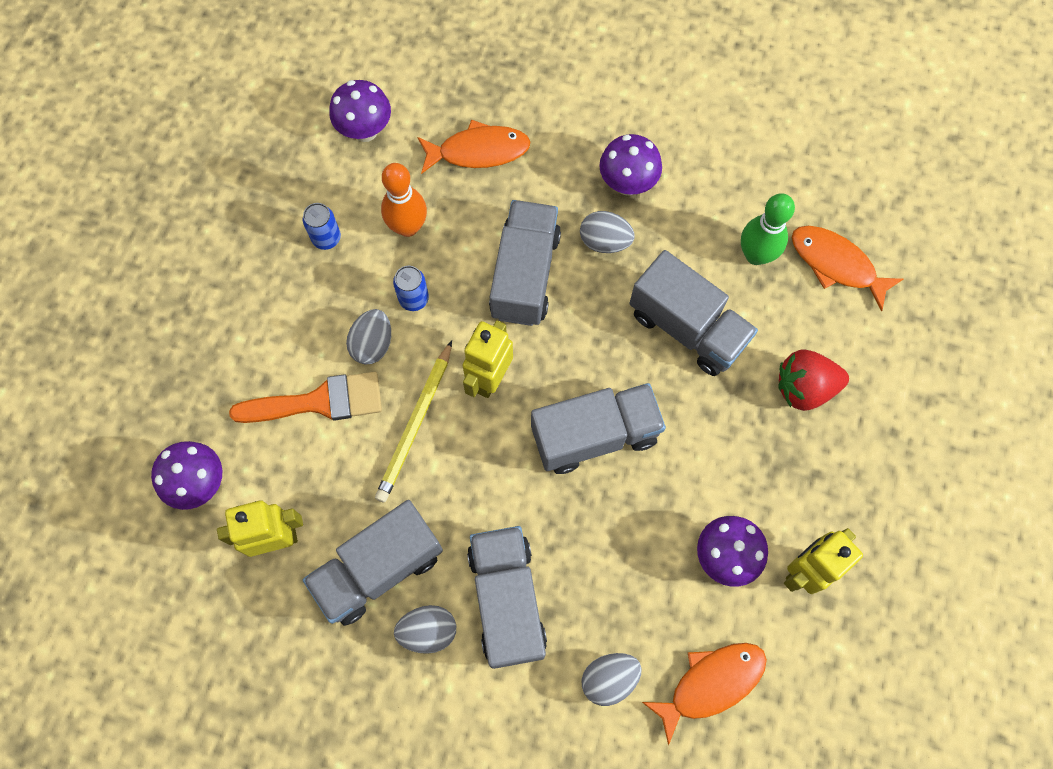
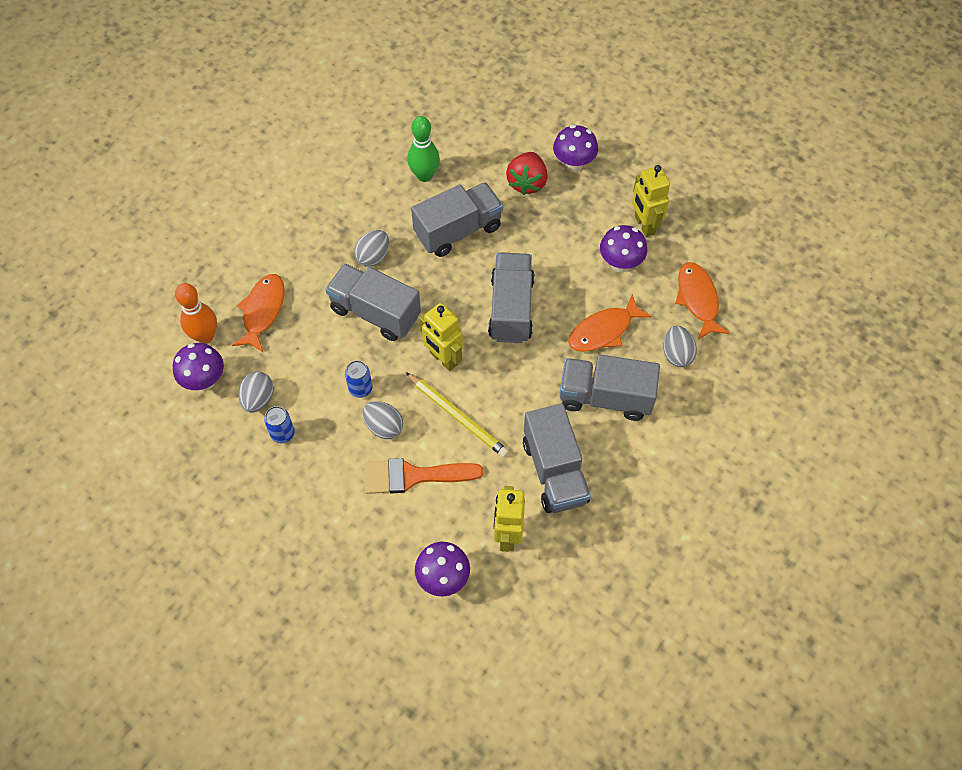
camera: 70 degrees left, 10 degrees down
orange brush [229,372,382,423] -> orange brush turned 105 degrees counterclockwise [364,458,484,494]
orange bowling pin [381,163,427,237] -> orange bowling pin moved to [175,283,217,344]
grey egg [394,605,456,654] -> grey egg moved to [239,372,274,413]
purple mushroom [599,134,662,196] -> purple mushroom moved to [553,125,598,172]
orange fish [791,226,903,312] -> orange fish moved to [568,294,652,352]

